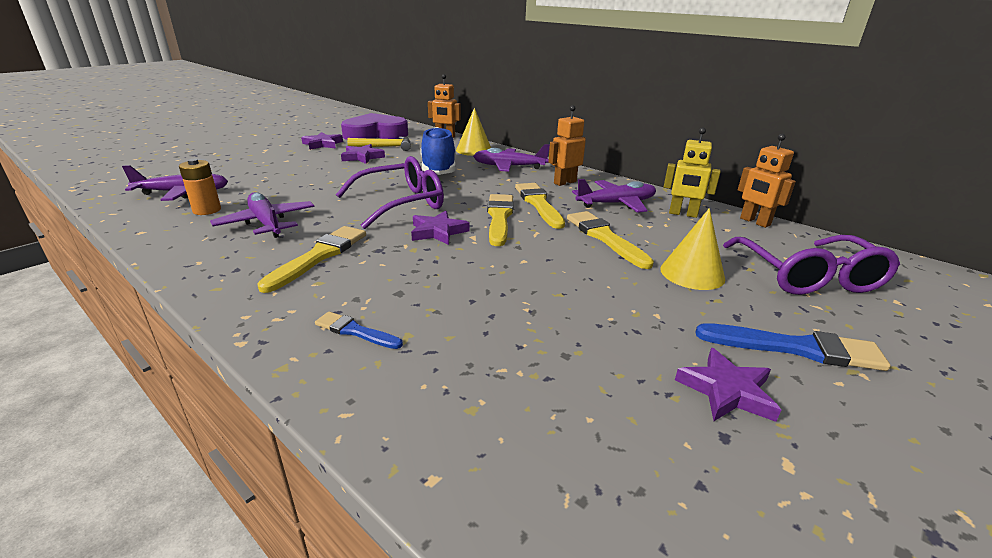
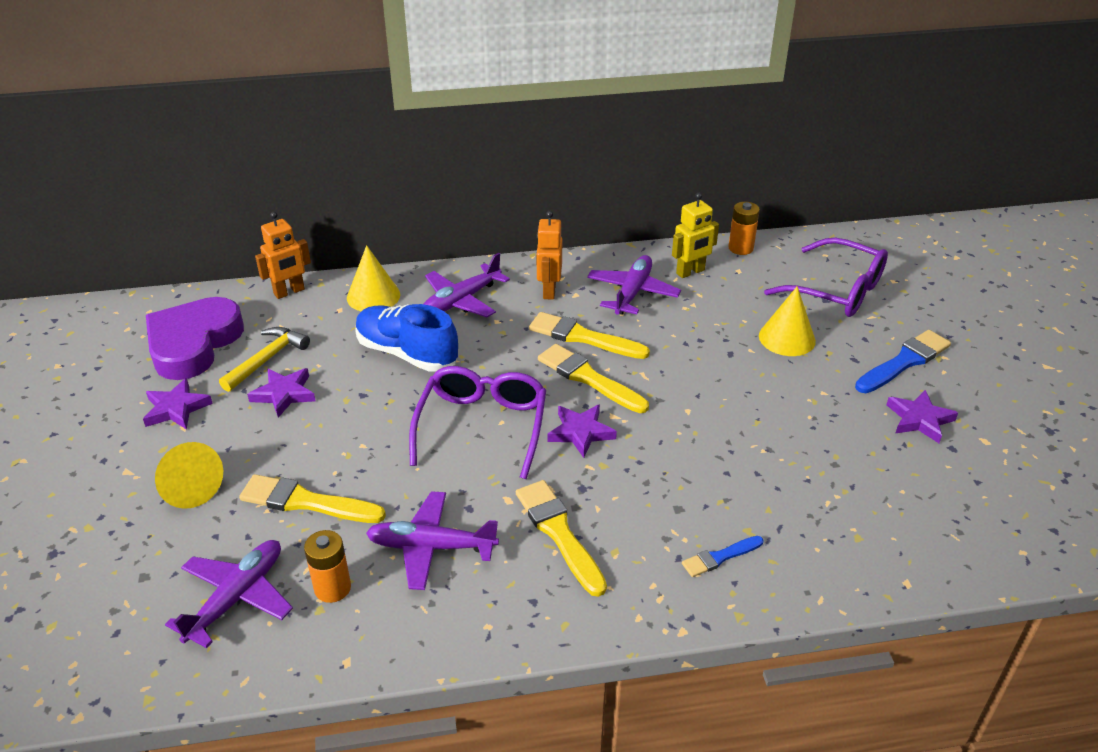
camera: 50 degrees left, 10 degrees up
yellow brush [567,211,654,269] -> yellow brush moved to [239,474,386,523]
orange robot [738,134,796,228] -> orange battery [728,202,760,255]
none -> yellow cone [155,442,223,509]

